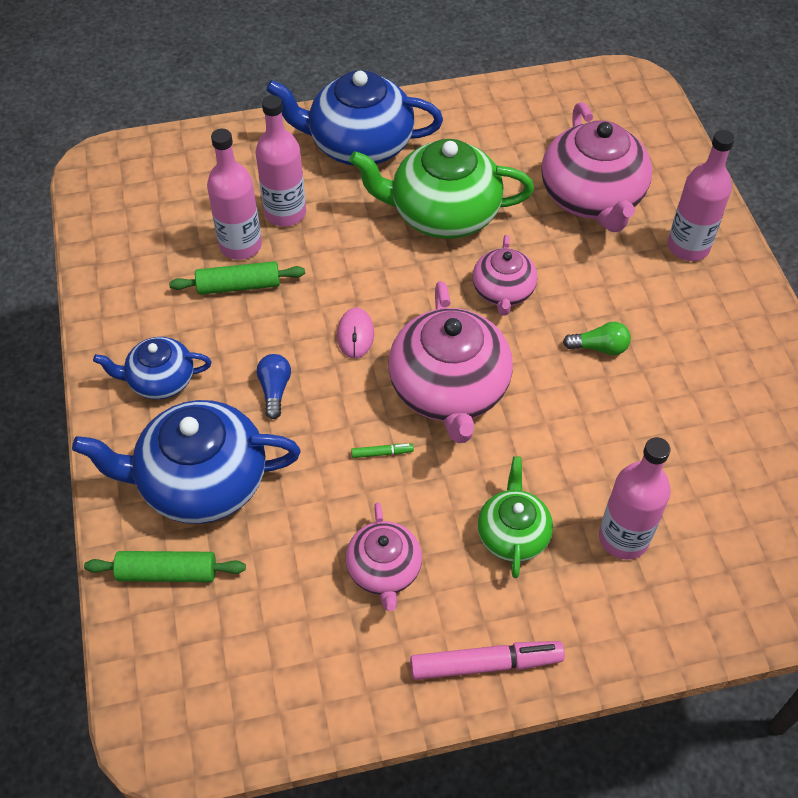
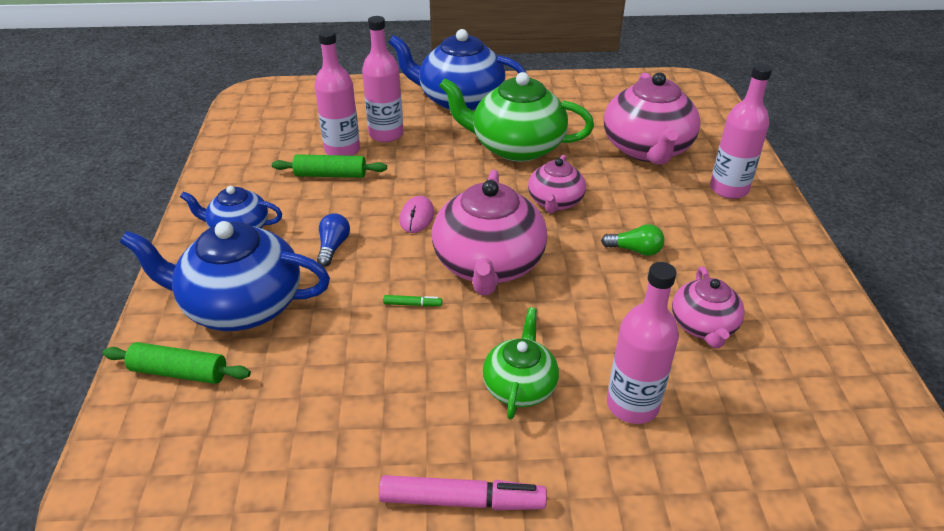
camera: 10 degrees right, 15 degrees down
pink teapot [346,502,422,611] -> pink teapot moved to [672,266,745,348]

